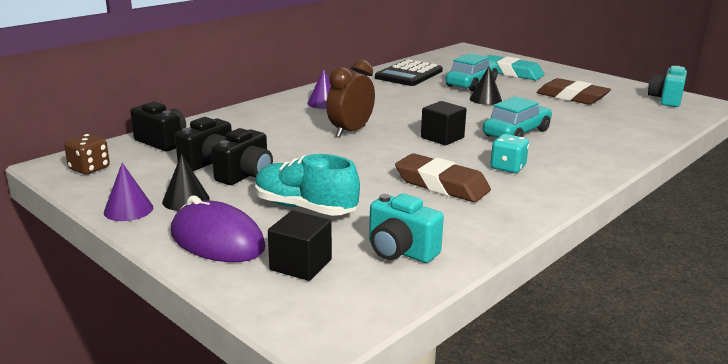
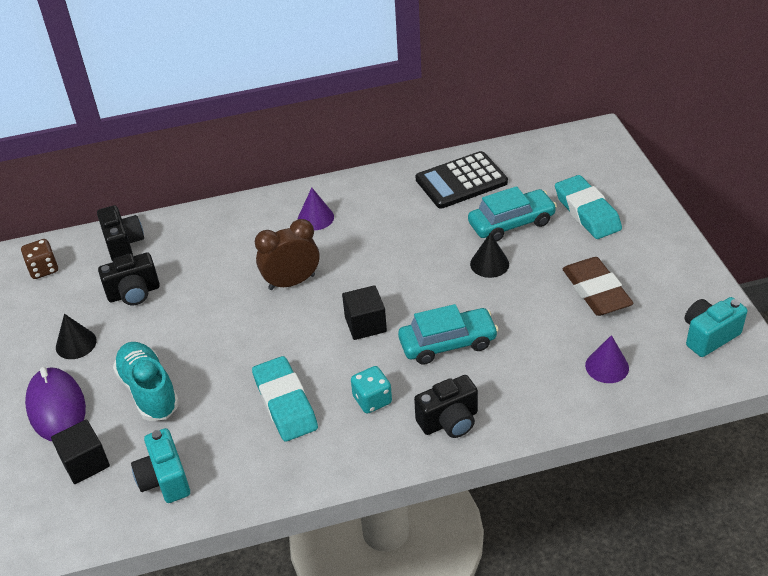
camera: 35 degrees right, 20 degrees up
purple cone [104,163,153,221] -> purple cone moved to [585,335,629,383]
black camera [212,128,273,185] -> black camera moved to [414,375,478,438]
brown eraser [395,153,491,202] -> turquoise eraser [252,356,318,441]

